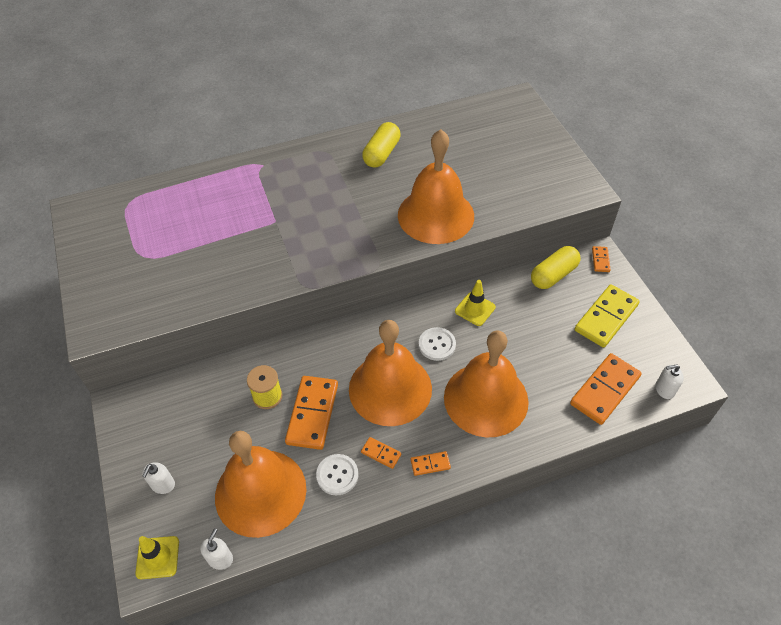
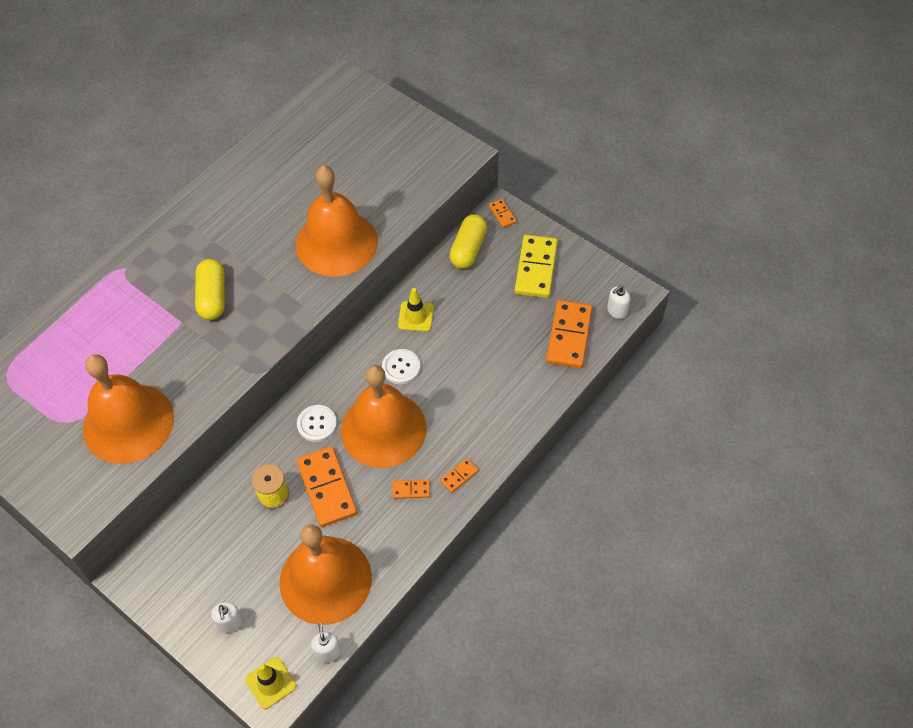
camera: 30 degrees left, 5 degrees up
white button [316,454,358,495] -> white button moved to [297,405,337,442]
yellow capsule [362,122,401,168] -> yellow capsule moved to [195,259,225,320]
orange bell [444,331,529,438] -> orange bell moved to [83,354,174,464]

